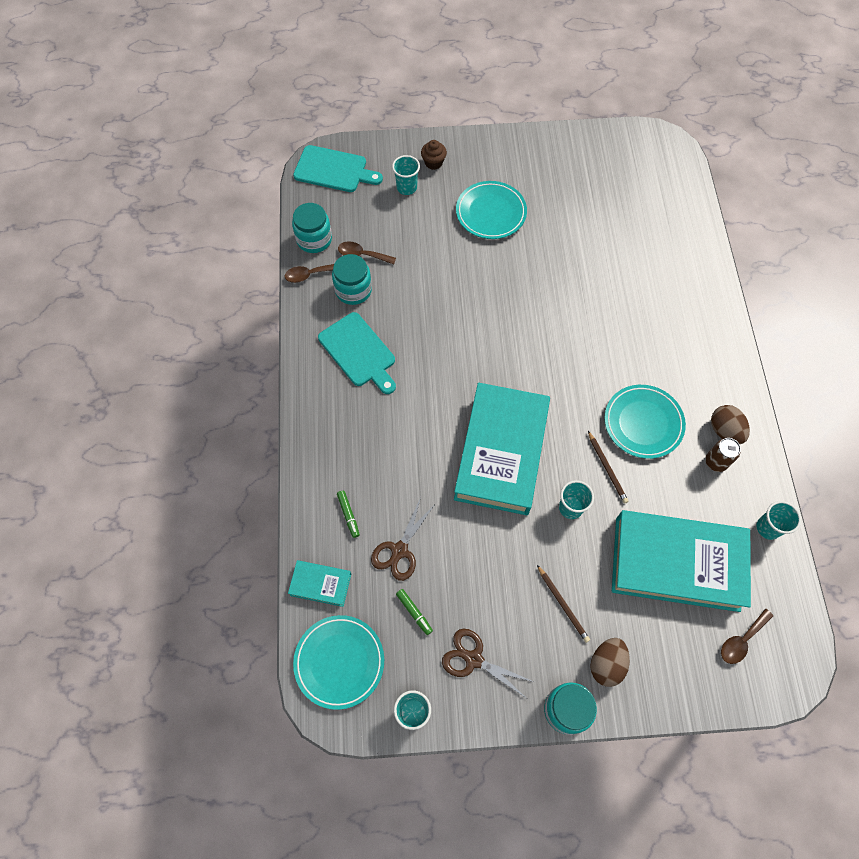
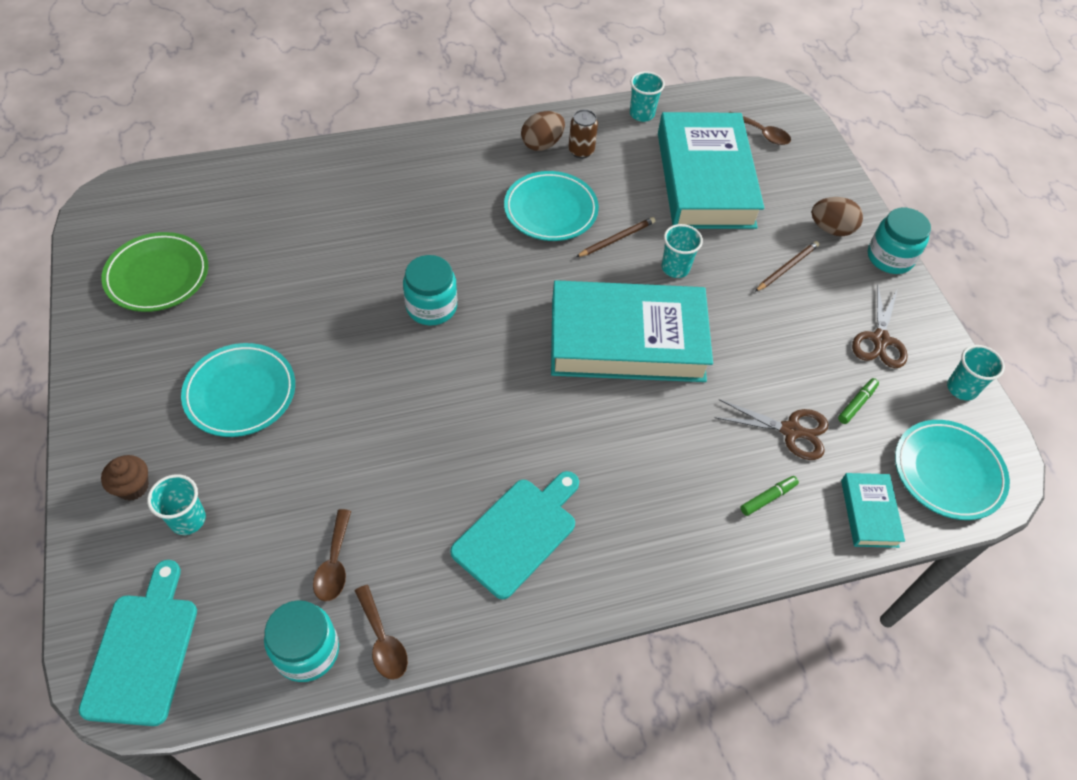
camera: 105 degrees left, 10 degrees down
turquoise jar [332,254,372,305] -> turquoise jar moved to [403,255,457,326]
none -> green plate [101,232,208,312]

